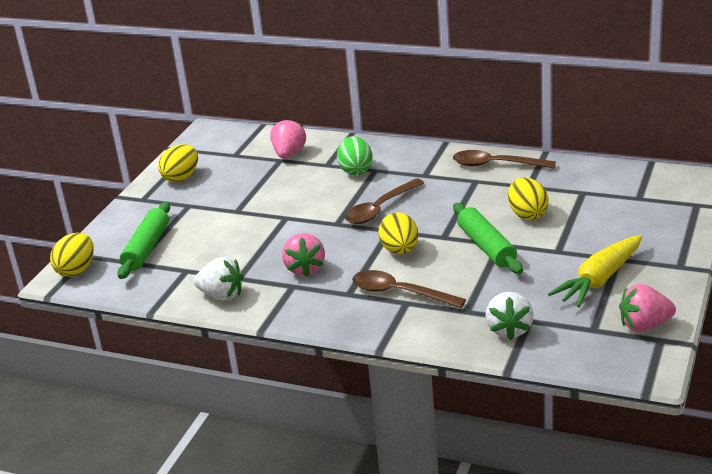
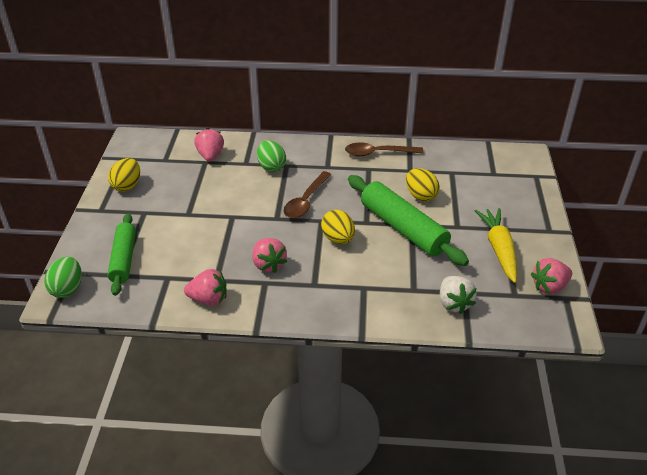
camera: 20 degrees left, 10 degrees up
yellow egg [50,233,94,277] -> green egg [44,257,82,298]
white strawberry [194,257,244,301] -> pink strawberry [184,269,227,306]
brown spoon [352,270,466,308] -> none
green rolling pin [453,203,523,274] -> green rolling pin [348,175,469,266], size x1.52
yellow carrot [548,235,642,307] -> yellow carrot turned 150 degrees clockwise [475,208,517,283]

